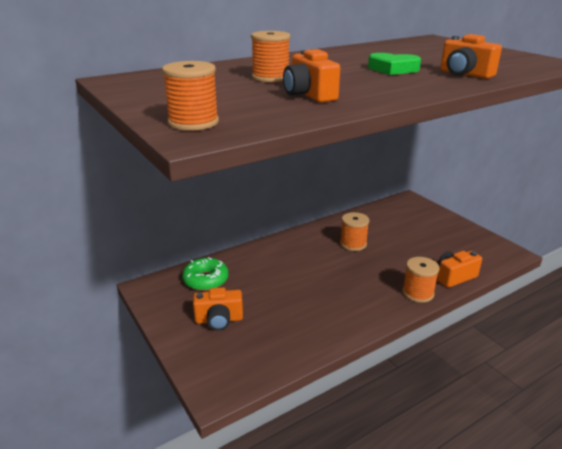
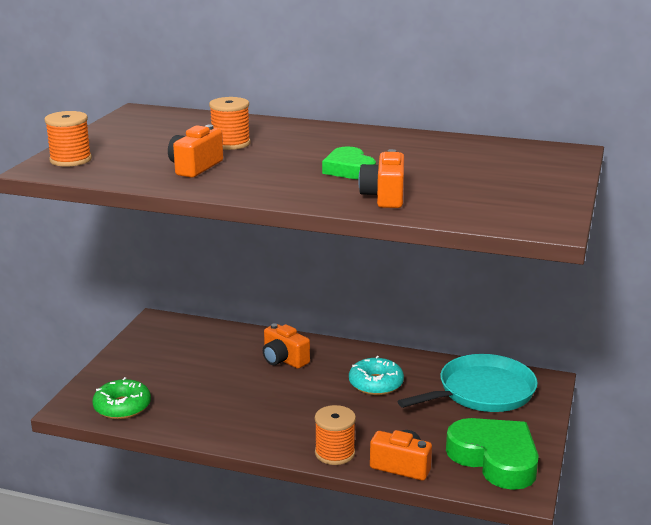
camera: 50 degrees right, 5 degrees down
green donut [182,257,229,291] -> green donut moved to [92,377,151,419]
orange camera [193,287,243,330] -> orange camera moved to [263,323,310,369]
orange spool [340,212,369,251] -> turquoise donut [349,356,404,395]
none -> turquoise pan [398,354,538,412]
none -> green heart [446,418,539,490]

